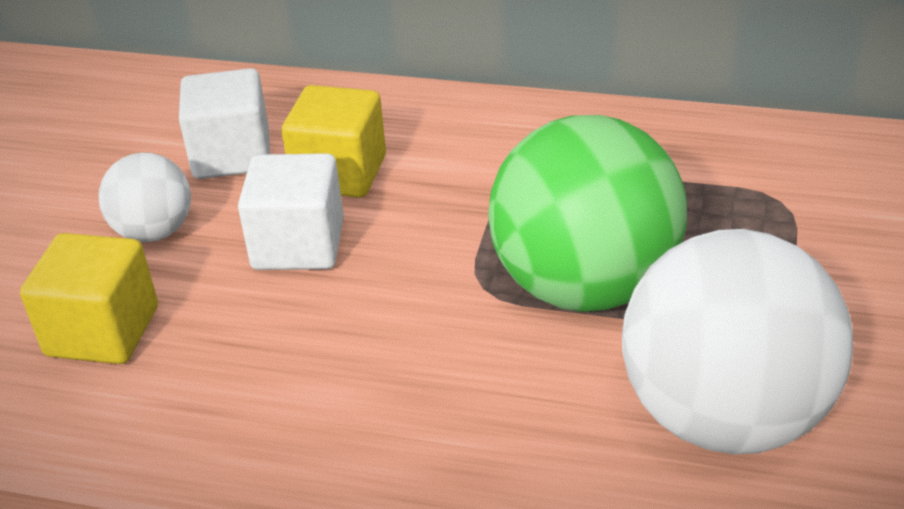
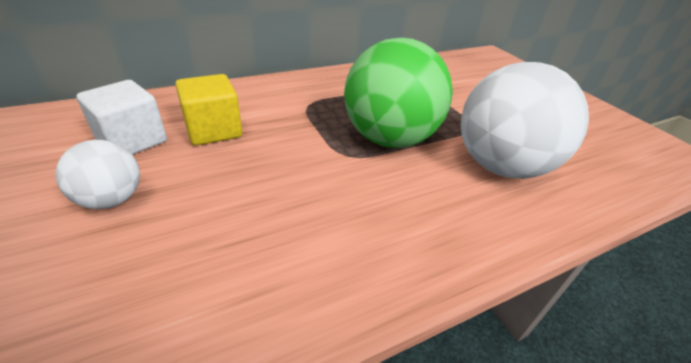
camera: 45 degrees left, 0 degrees up
yellow cube [20,233,158,364] -> none
white cube [238,153,344,270] -> none

